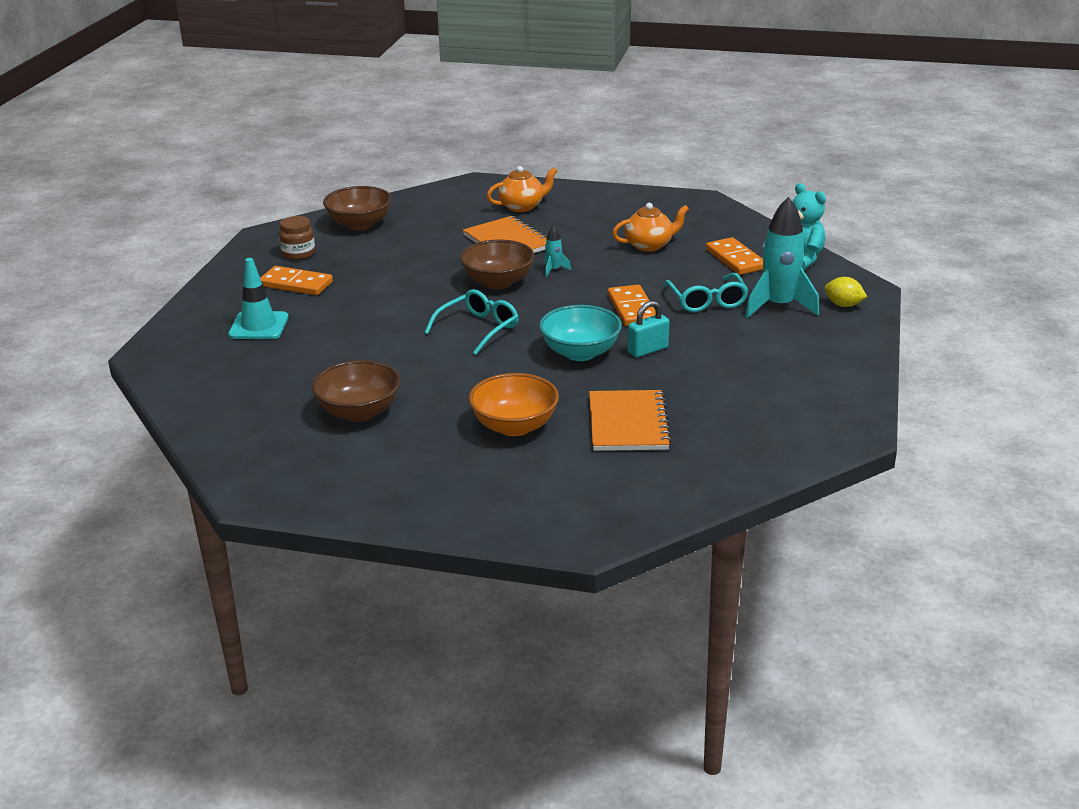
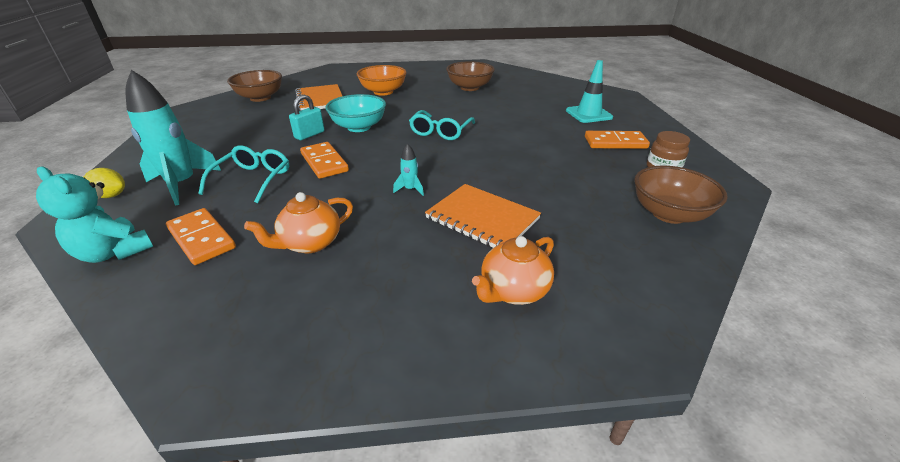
camera: 160 degrees right, 5 degrees up
brown bowl [460,240,535,289] -> brown bowl moved to [227,70,282,102]
turquoise glasses [664,273,748,312] -> turquoise glasses turned 45 degrees clockwise [198,145,289,203]

